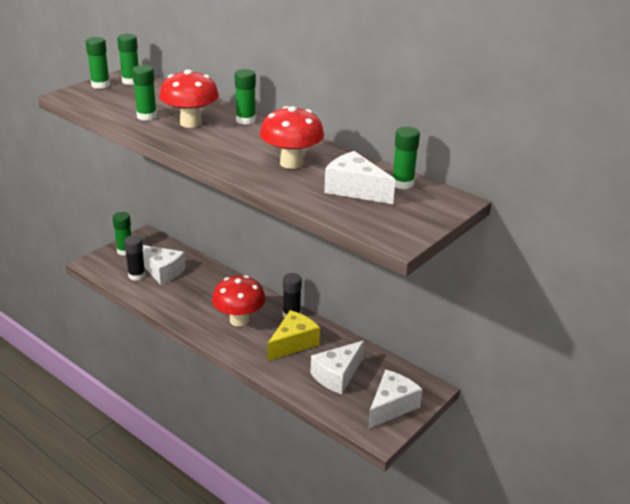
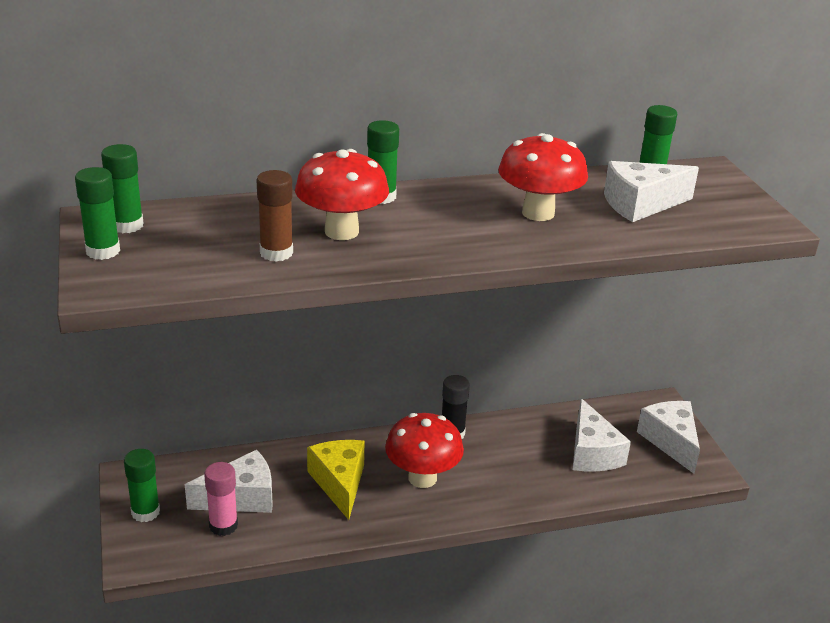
camera: 55 degrees left, 0 degrees up
black glue stick [124,235,145,281] -> pink glue stick [204,462,238,536]
green glue stick [132,65,157,121] -> brown glue stick [257,170,293,262]
yellow cheese [268,310,320,361] -> yellow cheese moved to [307,440,365,520]

